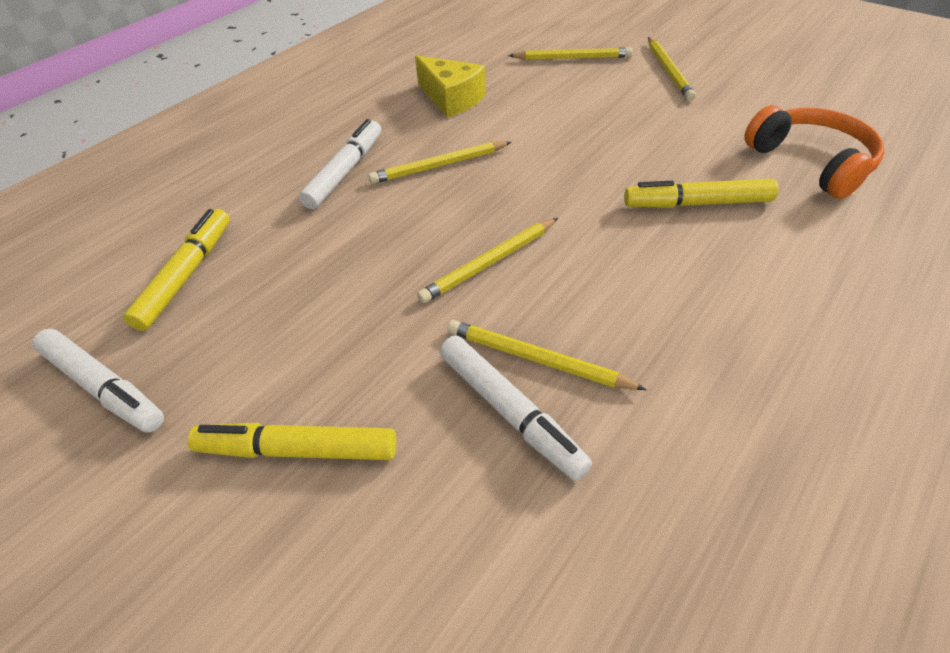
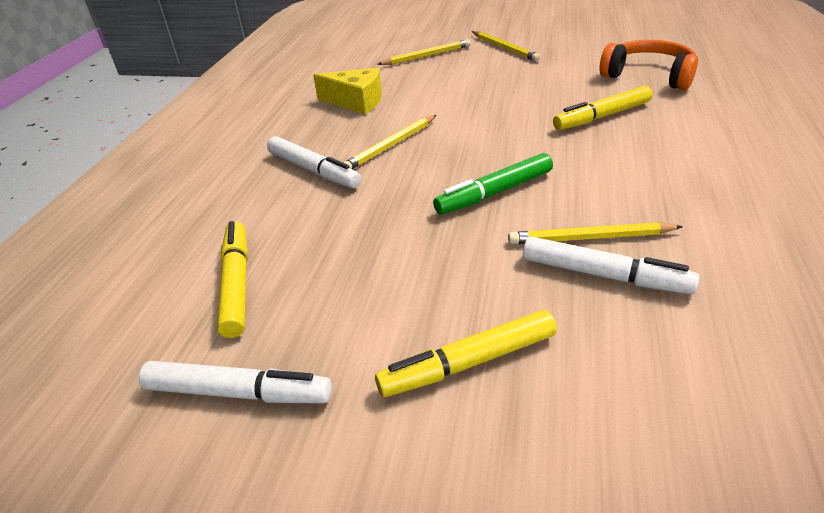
camera: 25 degrees left, 10 degrees down
white marker [299,119,381,209] -> white marker turned 135 degrees clockwise [267,136,361,188]
yellow pencil [417,218,558,303] -> green marker [433,153,553,215]

